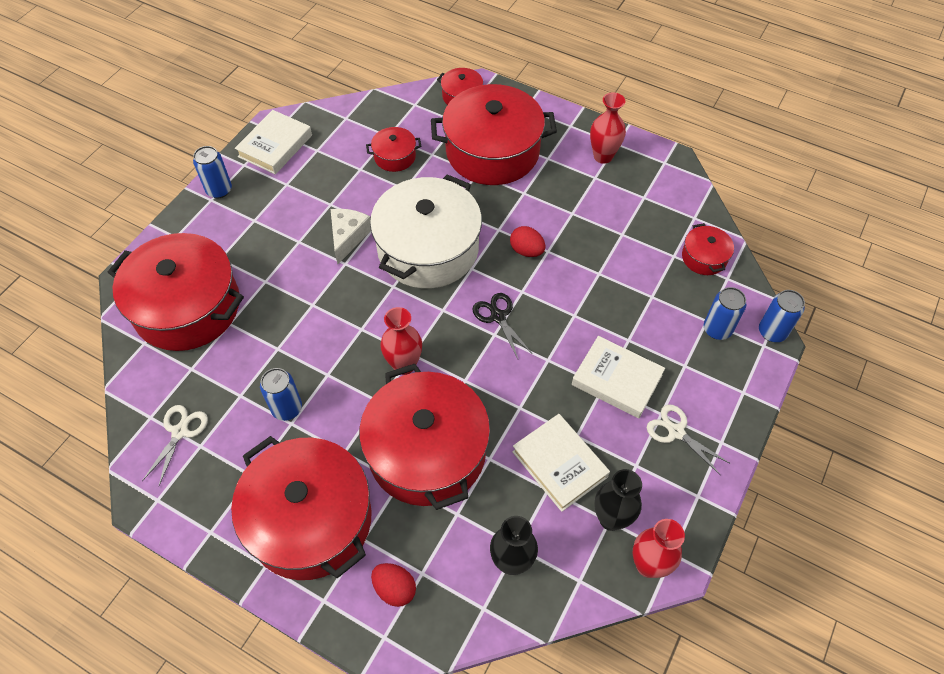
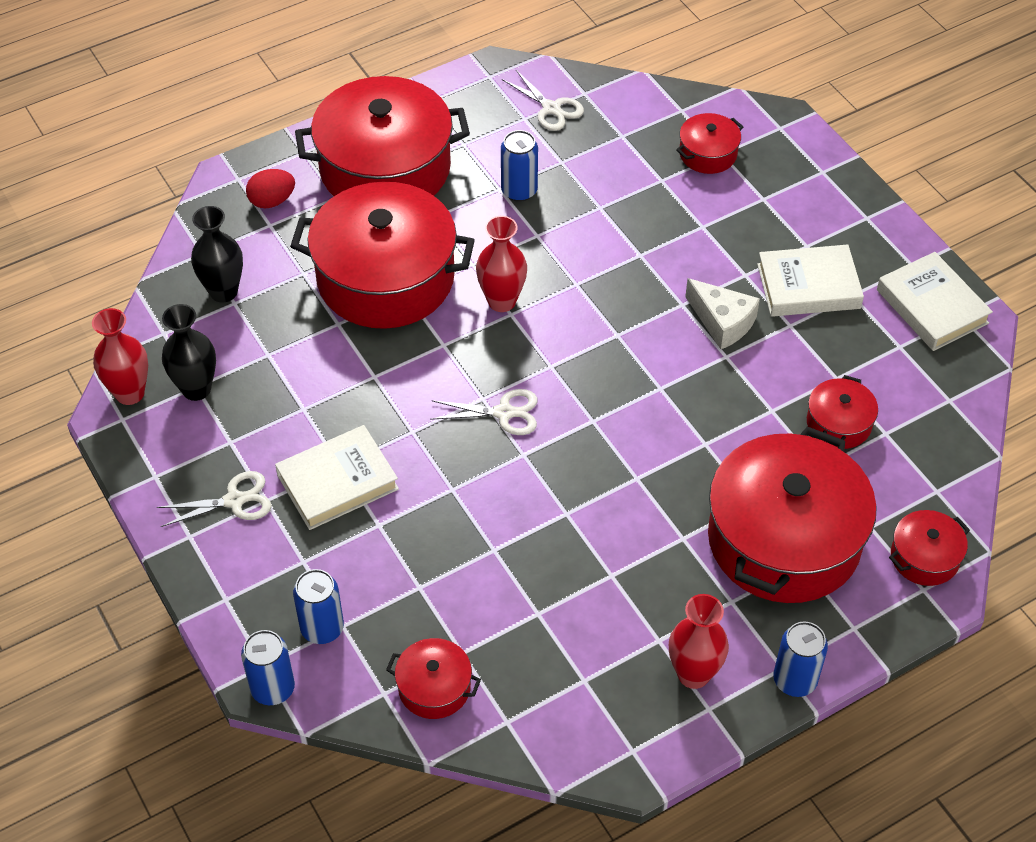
camera: 120 degrees right, 5 degrees down
red pot [108,233,244,351] -> red pot [676,113,743,174], size x0.45
blue can [193,146,232,198] -> blue can moved to [773,622,828,697]
white pot [370,174,482,289] -> none
black scissors [472,293,532,359] -> white scissors [430,389,538,435]
red egg [510,226,545,257] -> none
white book [512,414,610,512] -> white book moved to [757,244,864,317]

